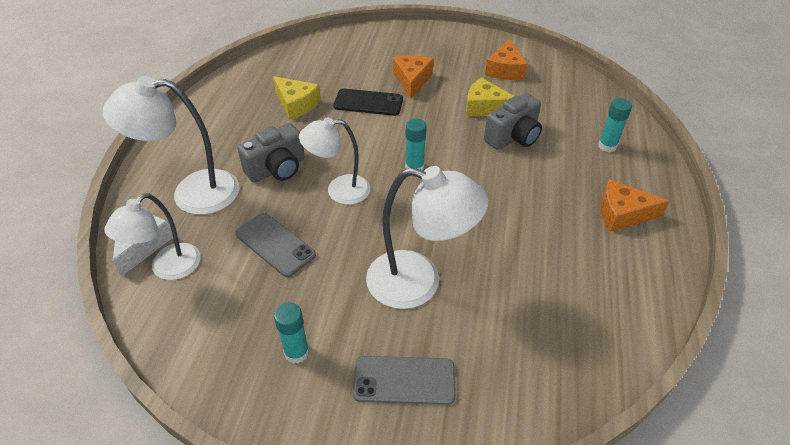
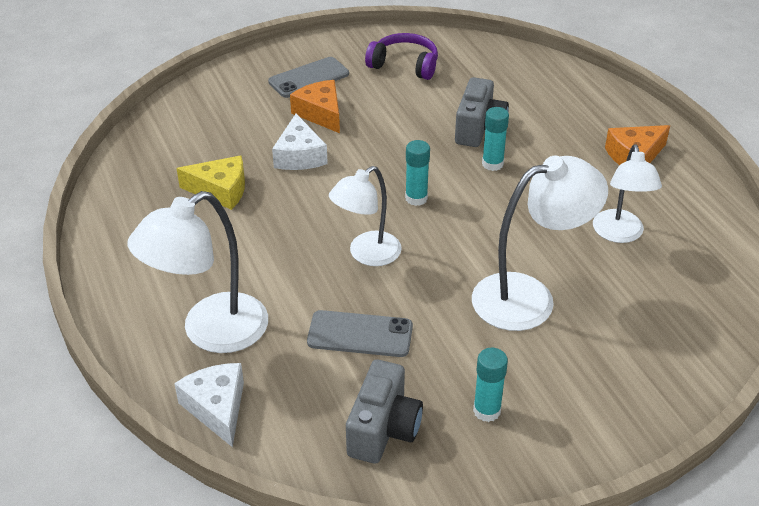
camera: 35 degrees left, 5 degrees down
white lamp [104,193,201,280] -> white lamp moved to [593,144,662,243]
grey camera [237,123,305,183] -> grey camera moved to [346,359,423,464]
black phone [334,88,403,116] -> white cheese [272,114,328,170]
grey phone [353,356,456,405] -> grey phone moved to [268,57,349,98]
yellow cheese [466,78,514,117] -> none
orange cheese [485,39,528,80] -> purple headphones [365,33,438,80]
turquoise glue stick [598,98,632,152] -> turquoise glue stick moved to [482,107,509,171]

